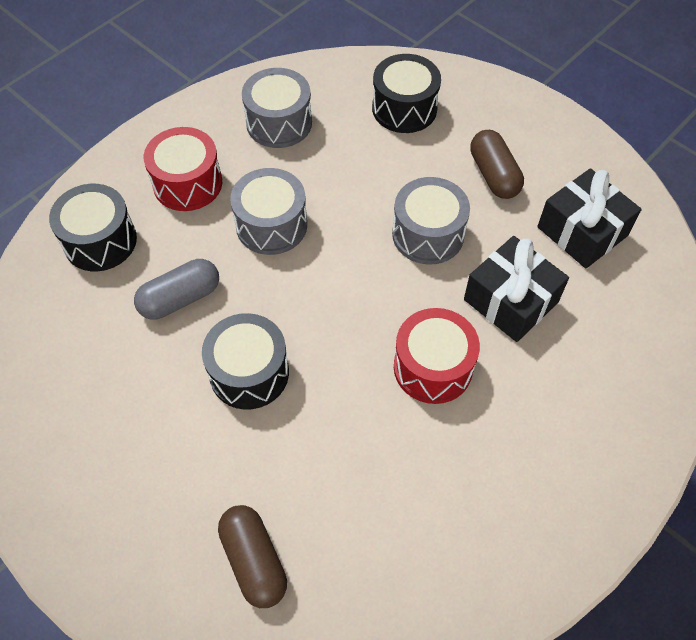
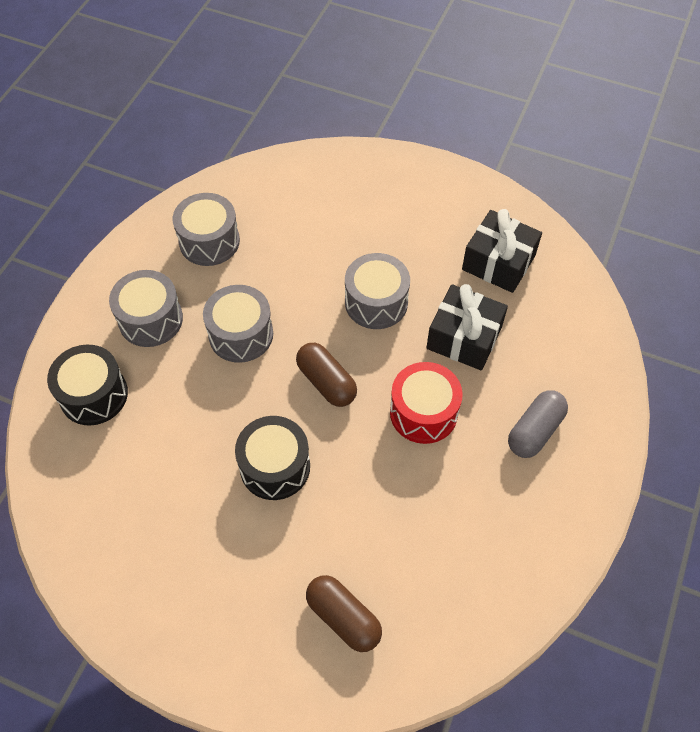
camera: 20 degrees left, 0 degrees up
grey capsule [134,259,219,320] -> grey capsule moved to [508,390,568,458]
red drum [144,127,222,211] -> grey drum [109,270,183,347]
black drum [372,54,441,133] -> none
brown capsule [470,130,524,199] -> brown capsule moved to [296,343,357,407]

